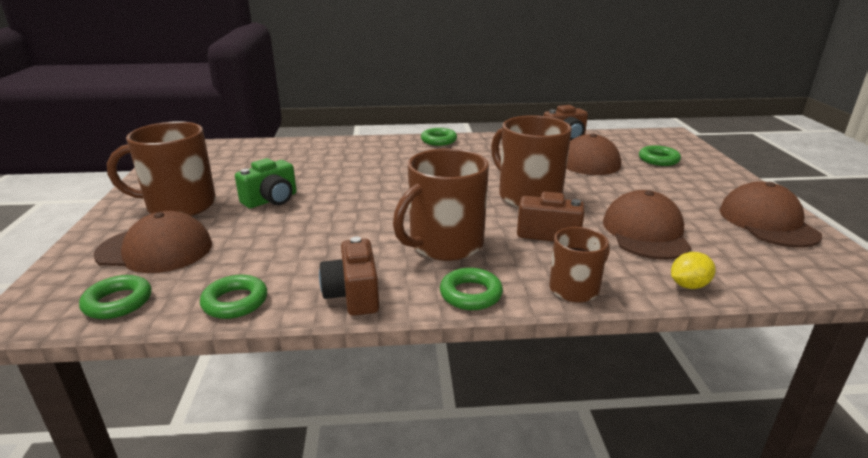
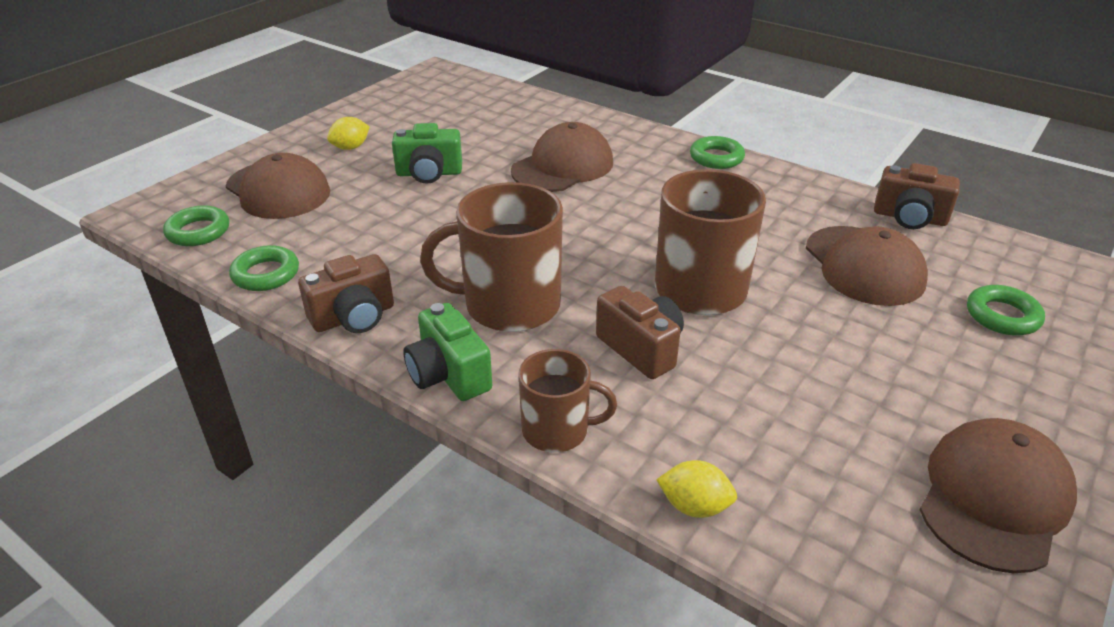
camera: 40 degrees right, 10 degrees up
brown mug [107,121,216,216] -> yellow lemon [327,117,370,150]
brown camera [319,236,379,316] -> brown camera turned 150 degrees counterclockwise [298,254,394,333]
green ring [440,268,503,310] -> green camera [403,303,492,401]
brown cap [603,190,691,260] -> brown cap moved to [511,122,613,192]

